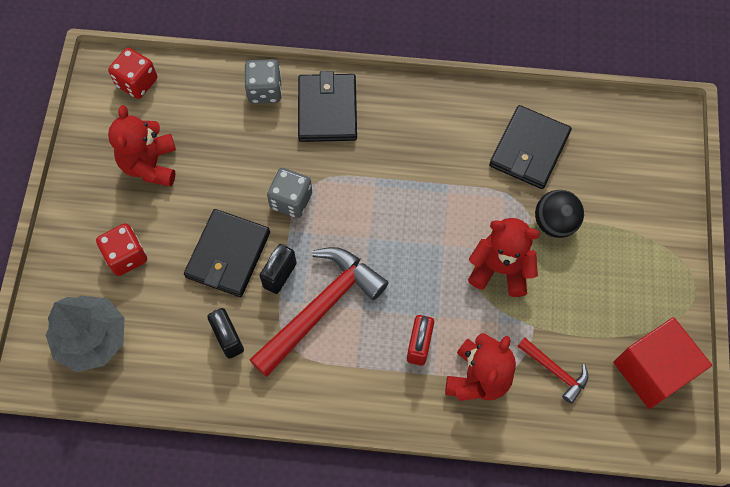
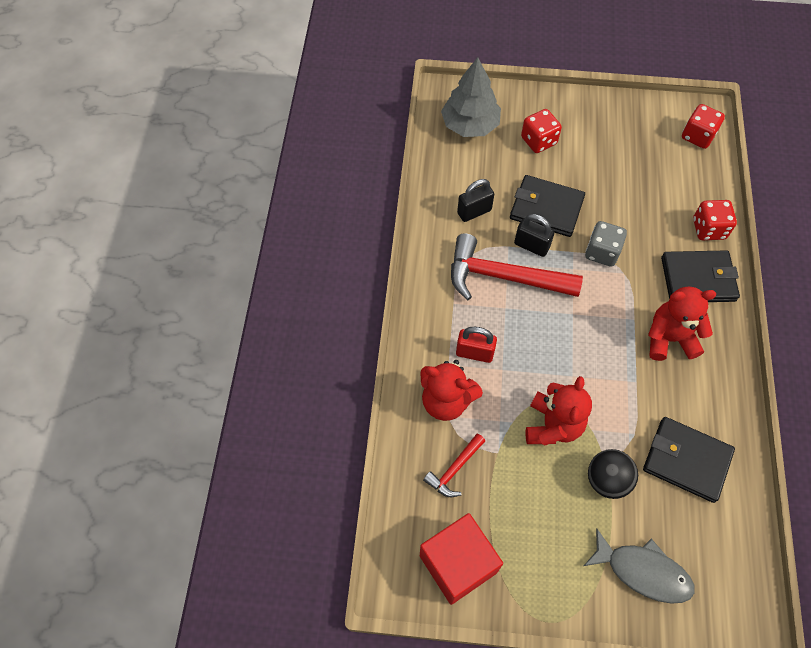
camera: 90 degrees right, 5 degrees down
red teddy bear [108,105,176,186] -> red teddy bear moved to [648,287,716,361]
grey dice [245,59,282,104] -> red dice [693,200,737,240]
red hammer [249,247,388,377] -> red hammer turned 150 degrees clockwise [451,233,583,300]
none -> grey fish [584,528,695,604]

